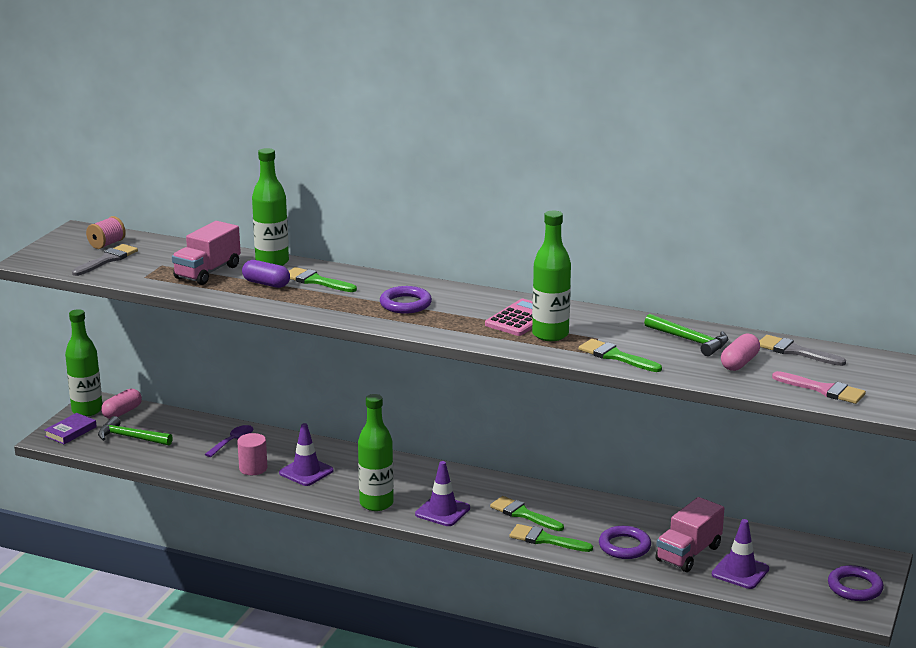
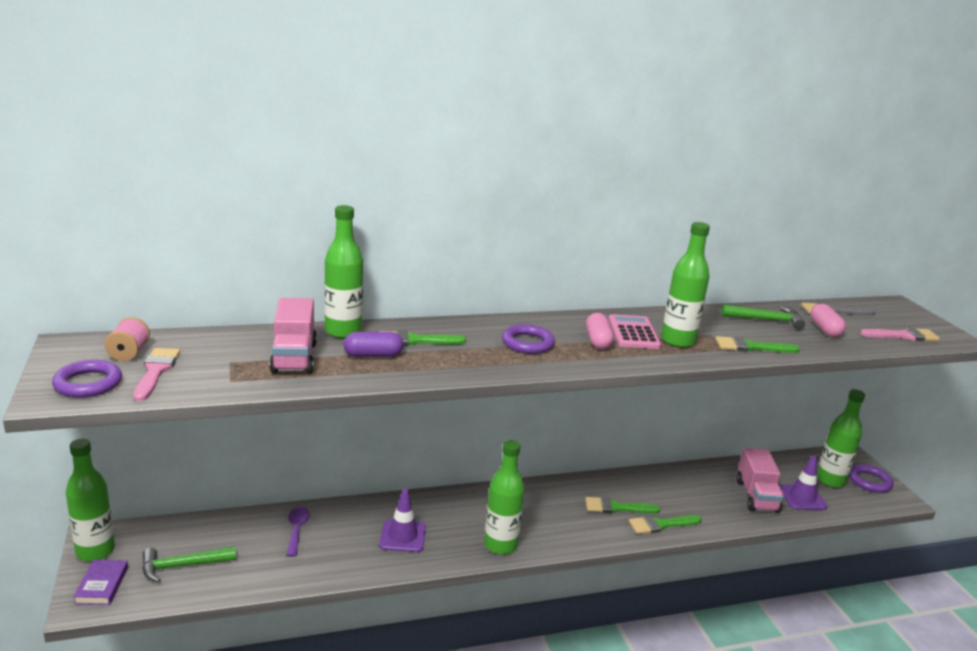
camera: 40 degrees left, 0 degrees up
grey brush [72,244,138,276] -> pink brush [134,348,180,401]
pink capsule [101,389,142,419] -> pink capsule moved to [586,313,614,349]
pink cylinder [237,433,267,475] -> none
purple traffic cone [415,461,470,526] -> none
purple ring [599,526,651,559] -> purple ring moved to [52,360,122,398]
none -> green bottle [817,389,865,488]

